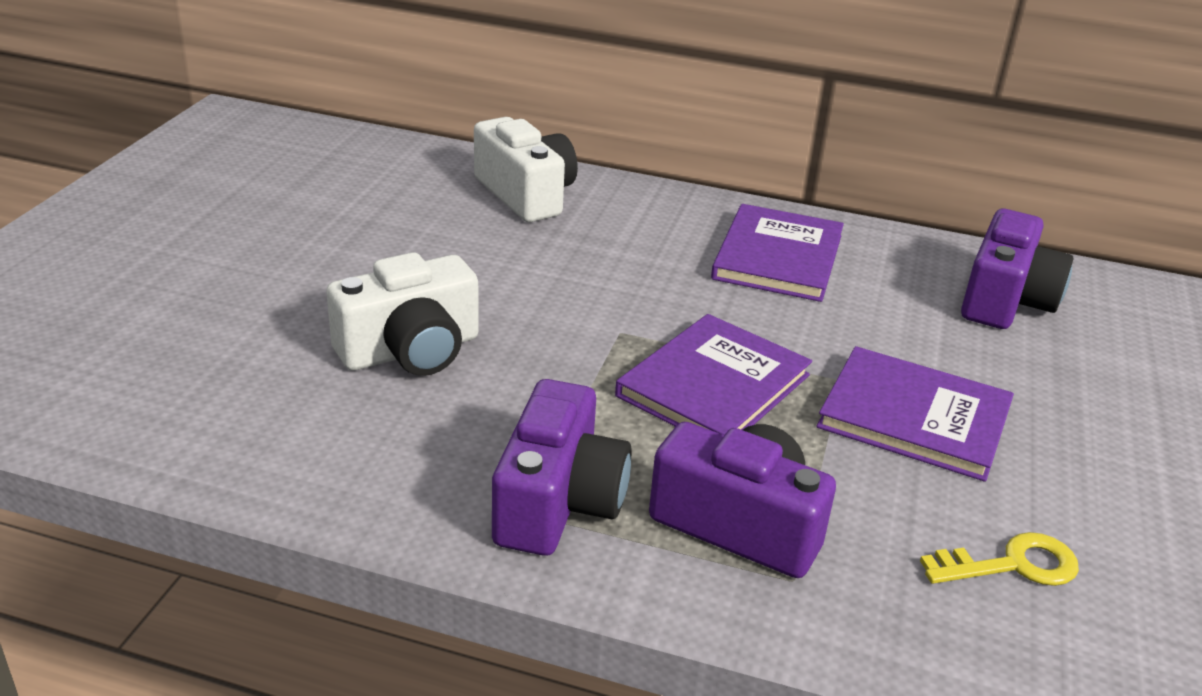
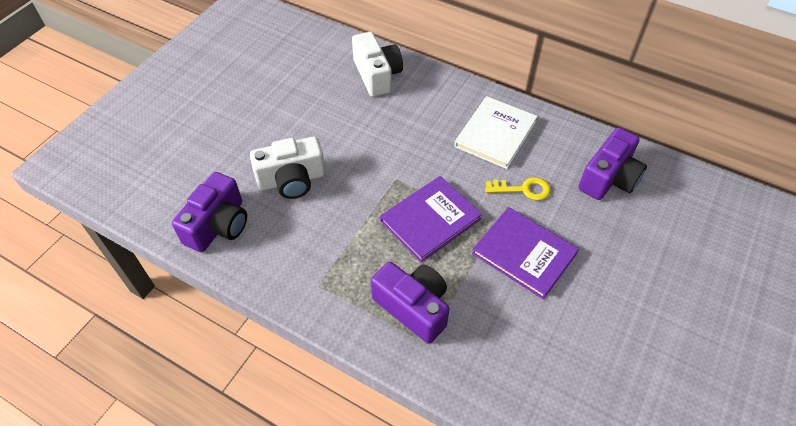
camera: 15 degrees right, 20 degrees up
purple camera [492,379,632,556] -> purple camera moved to [172,172,247,252]
purple book [711,204,844,302] -> white book [454,96,538,169]
yellow key [920,532,1079,586] -> yellow key moved to [485,177,551,200]

